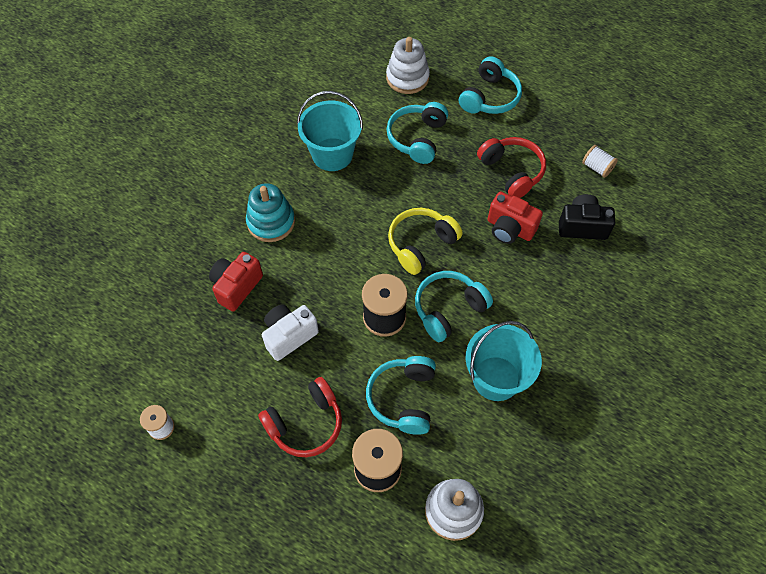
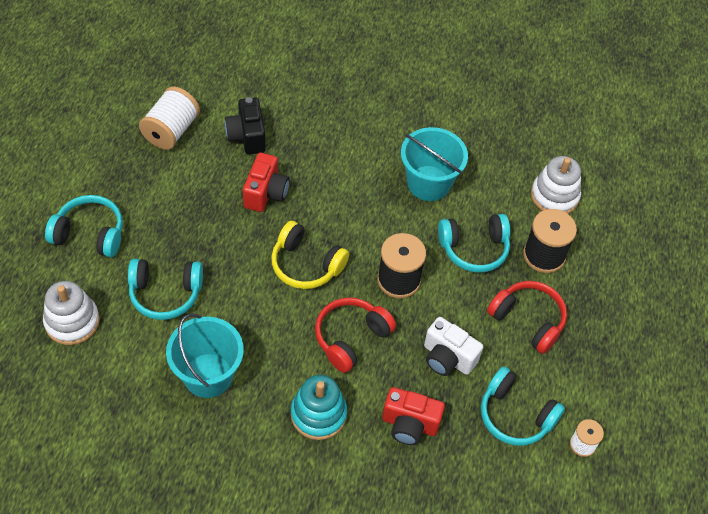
camera: 110 degrees left, 5 degrees down
turquoise headphones [415,271,493,342] -> turquoise headphones moved to [481,366,565,446]
red headphones [477,137,546,198] -> red headphones moved to [315,298,396,373]
white spool [582,145,618,178] -> white spool [139,86,200,150], size x1.78

